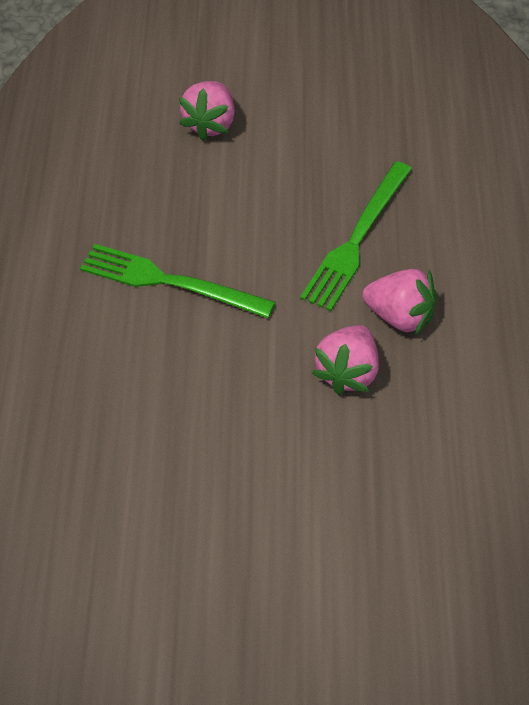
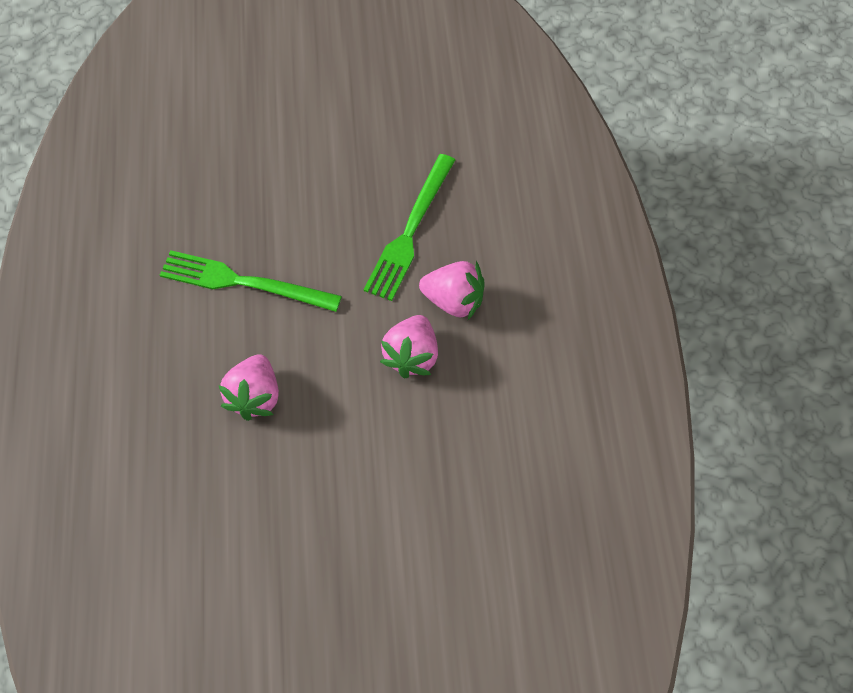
camera: 10 degrees left, 5 degrees up
pink strawberry [179,81,235,141] -> pink strawberry moved to [218,354,279,421]

